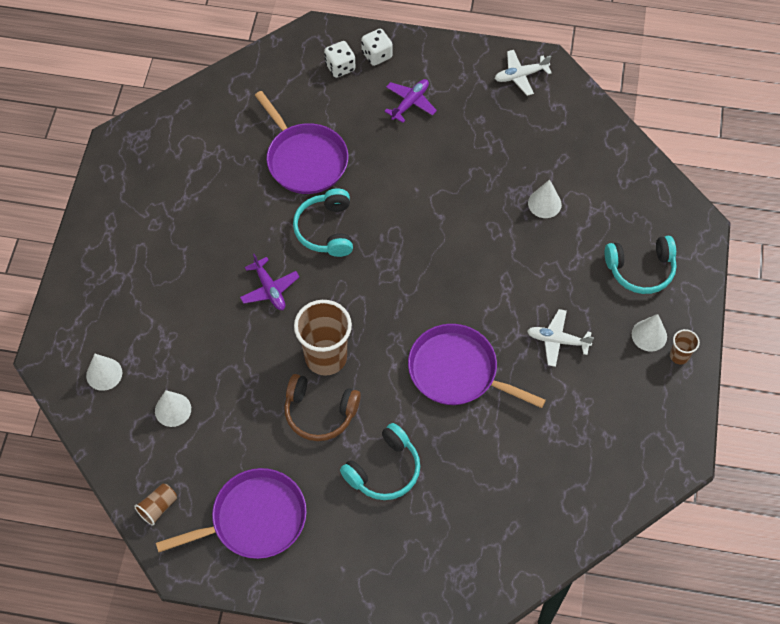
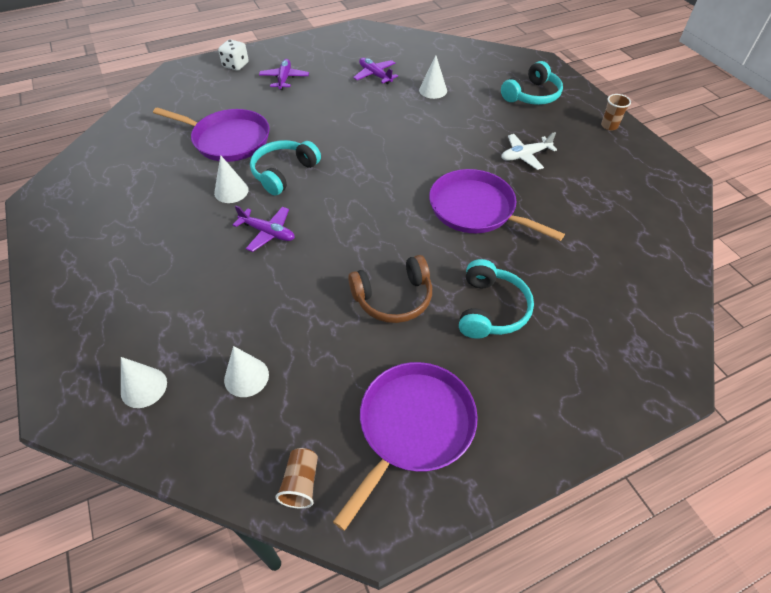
camera: 35 degrees left, 10 degrees down
turquoise headphones [293,188,353,257] -> turquoise headphones turned 75 degrees clockwise [250,140,321,196]
brown cup [294,300,352,376] -> none
white dice [324,41,356,78] -> none
purple pan [408,324,546,408] -> purple pan turned 45 degrees clockwise [429,169,565,241]
white plane [494,50,552,96] -> none
white cone [632,314,667,351] -> white cone moved to [214,155,249,203]
none -> purple plane [353,58,398,84]

